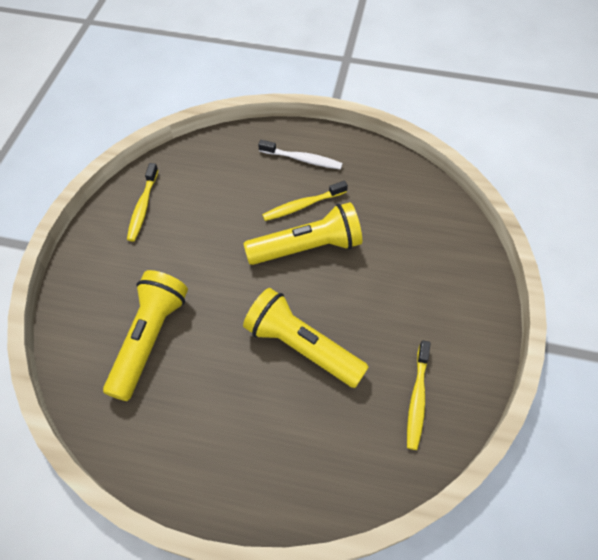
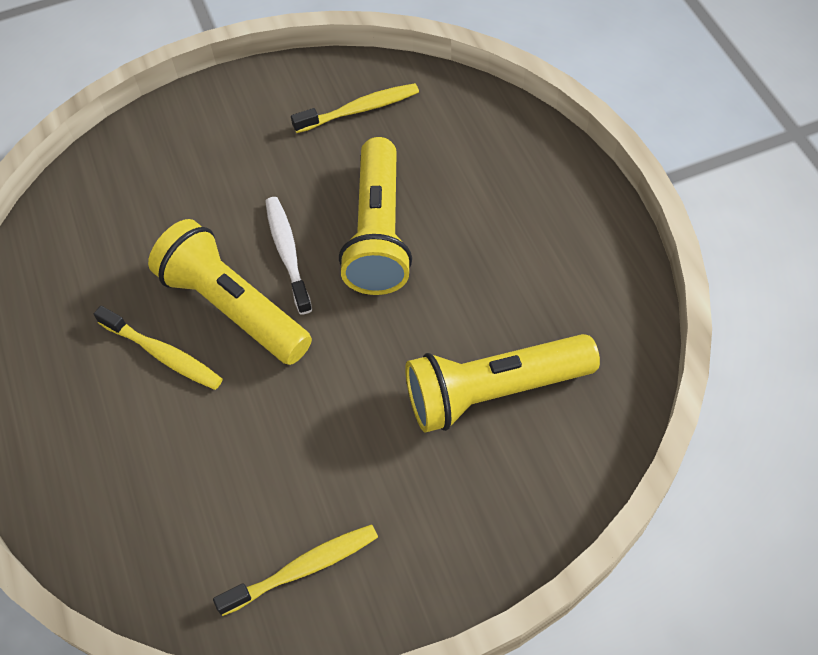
camera: 120 degrees left, 0 degrees up
white toothbrush [258,140,343,170] -> white toothbrush moved to [265,197,312,315]

